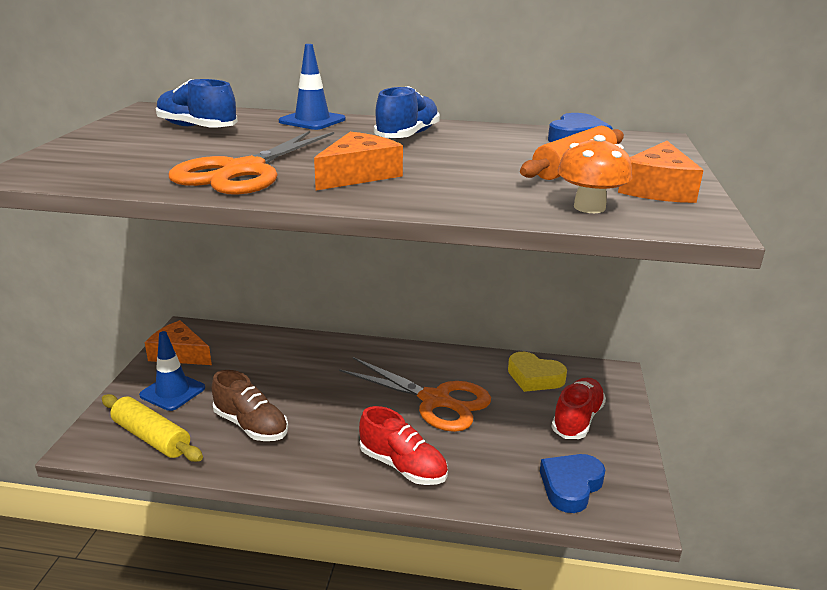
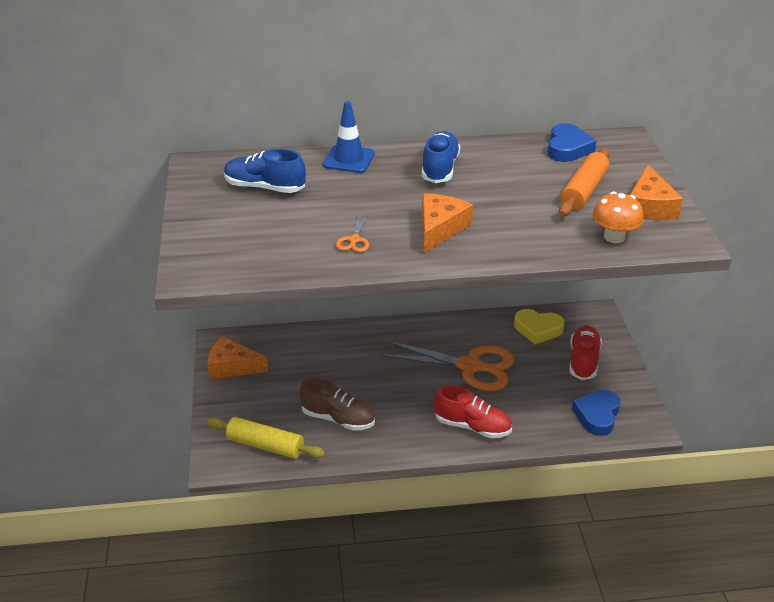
camera: 15 degrees left, 10 degrees up
blue traffic cone [139,331,205,411] -> none
orange scissors [169,131,334,195] -> orange scissors [336,214,369,252], size x0.41

